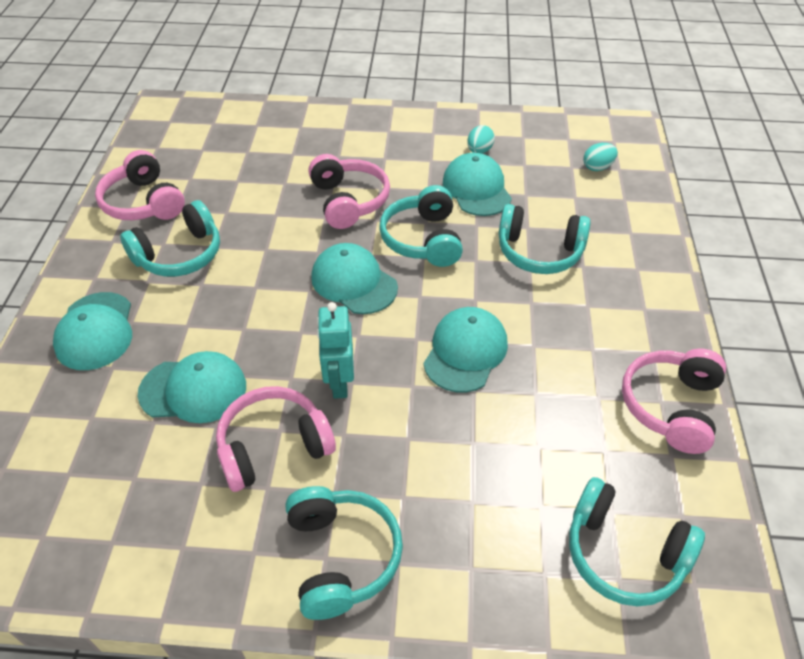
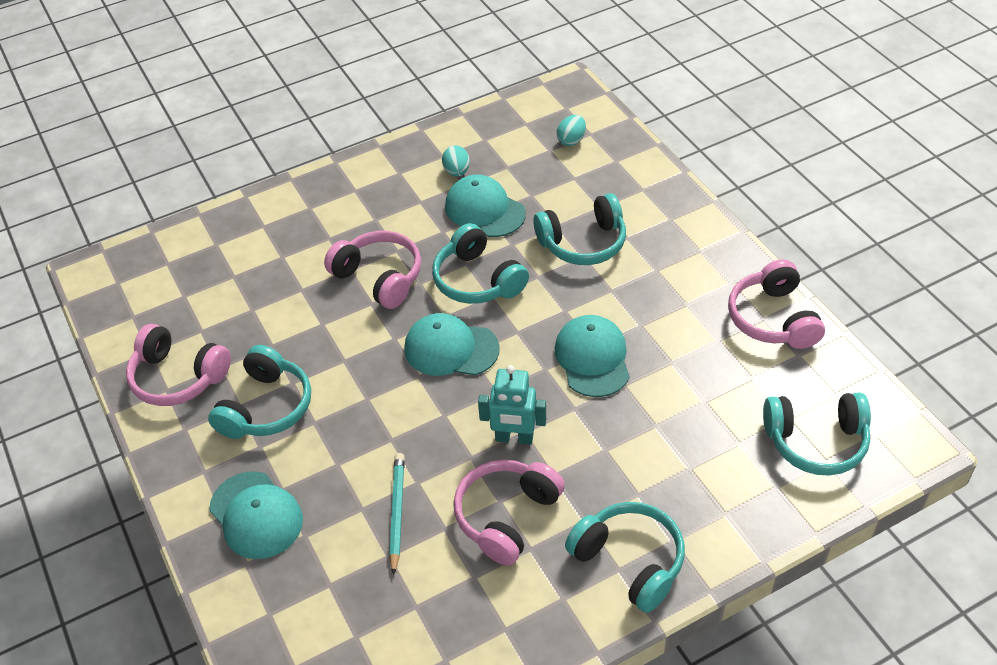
camera: 30 degrees left, 0 degrees up
turquoise cap [137,351,246,423] -> turquoise pencil [389,453,405,575]
turquoise robot [317,302,354,399] -> turquoise robot turned 45 degrees counterclockwise [478,365,546,445]

